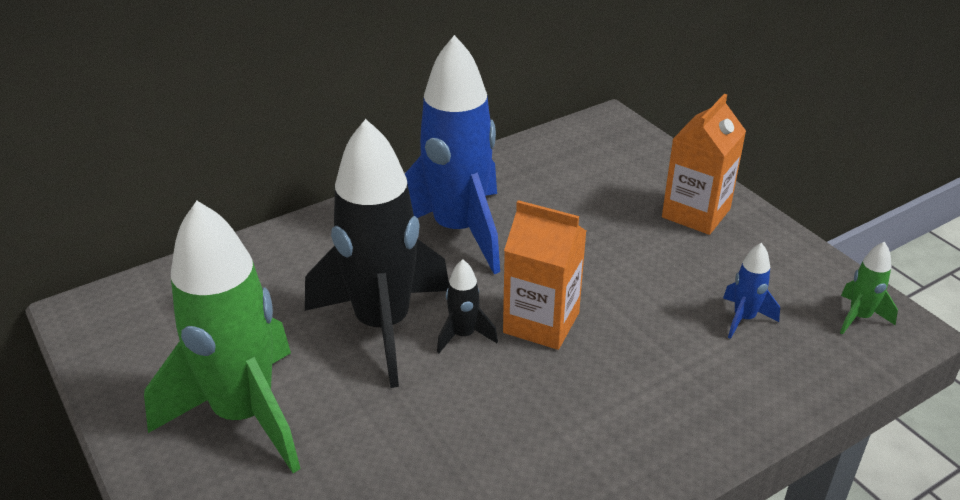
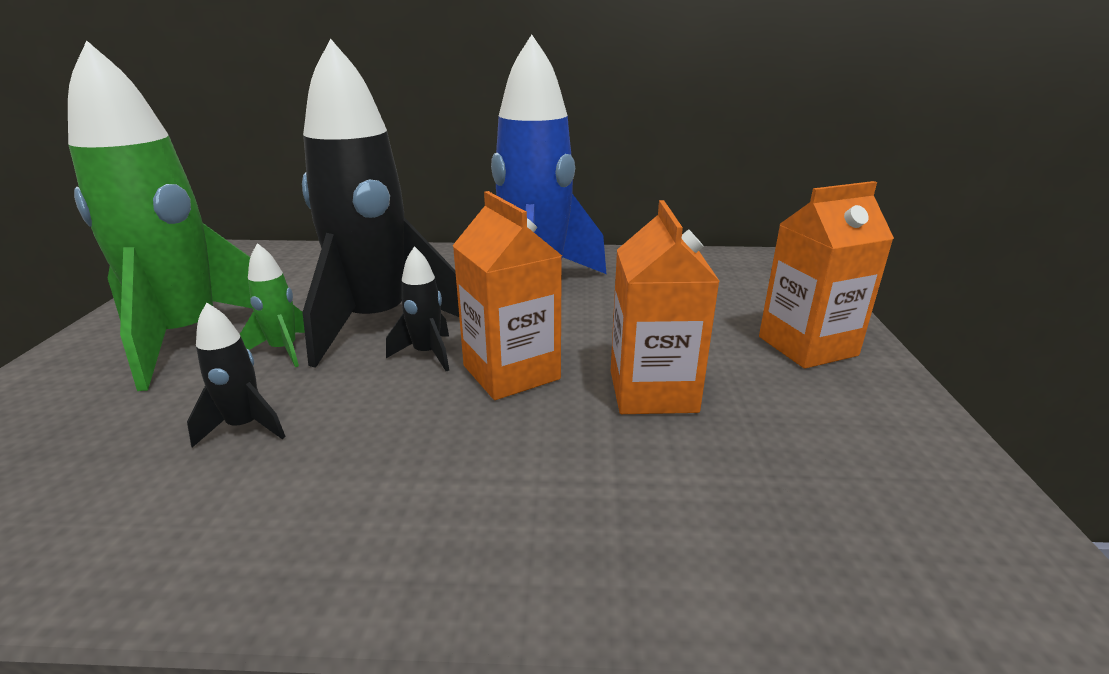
camera: 35 degrees right, 10 degrees down
blue rocket [723,243,780,339] -> none
green rocket [840,242,898,335] -> green rocket moved to [240,243,305,367]
none -> black rocket [187,302,286,447]
none -> orange carton [611,200,720,414]

